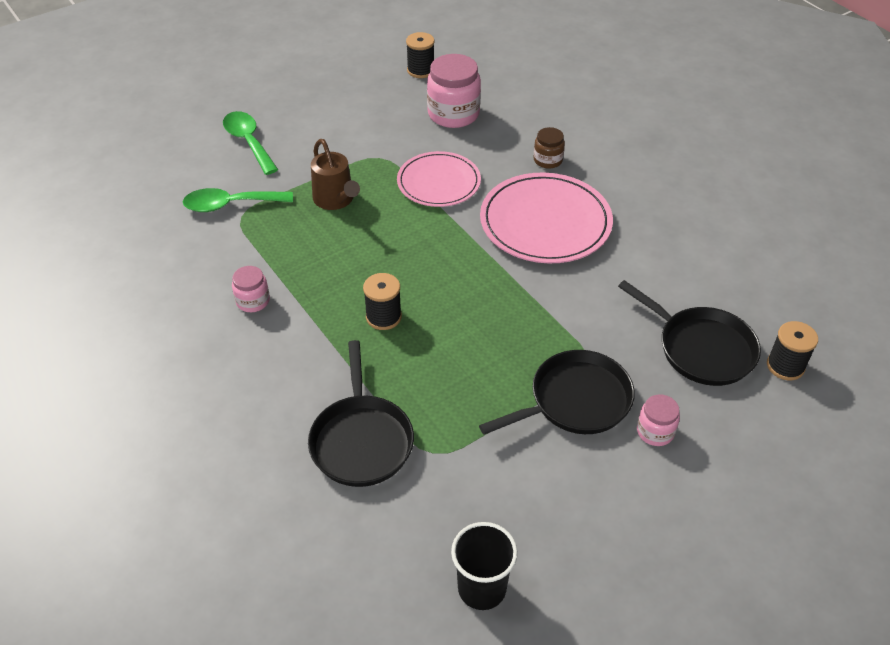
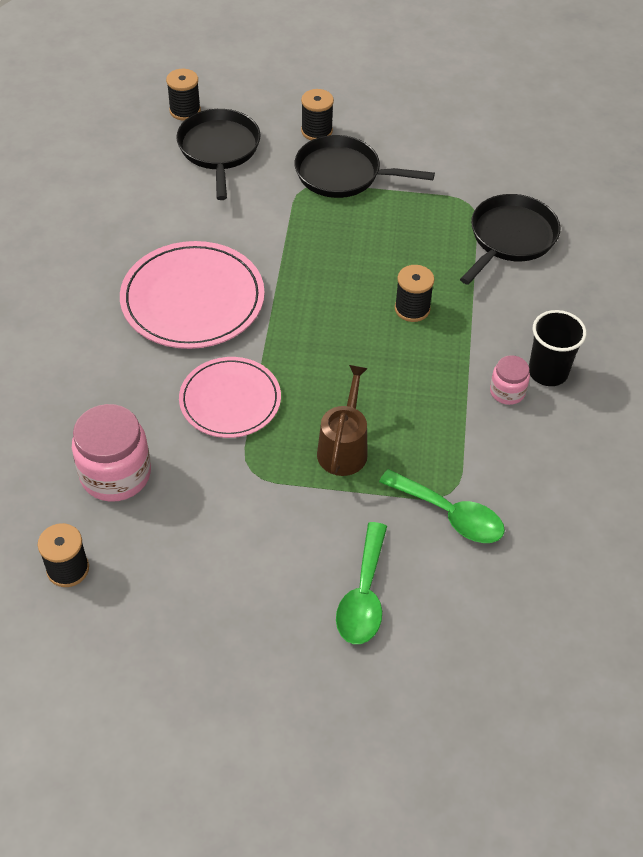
camera: 140 degrees left, 5 degrees up
black cup [451,522,518,610] -> black cup moved to [529,310,587,386]
brown jar [534,127,565,169] -> none
pink jar [637,394,680,446] -> black spool [301,89,334,140]

